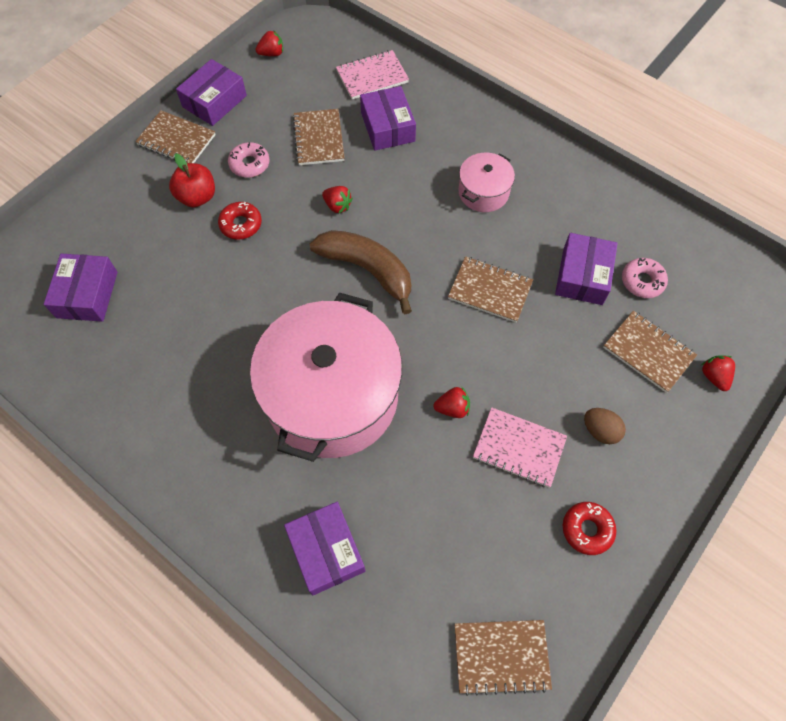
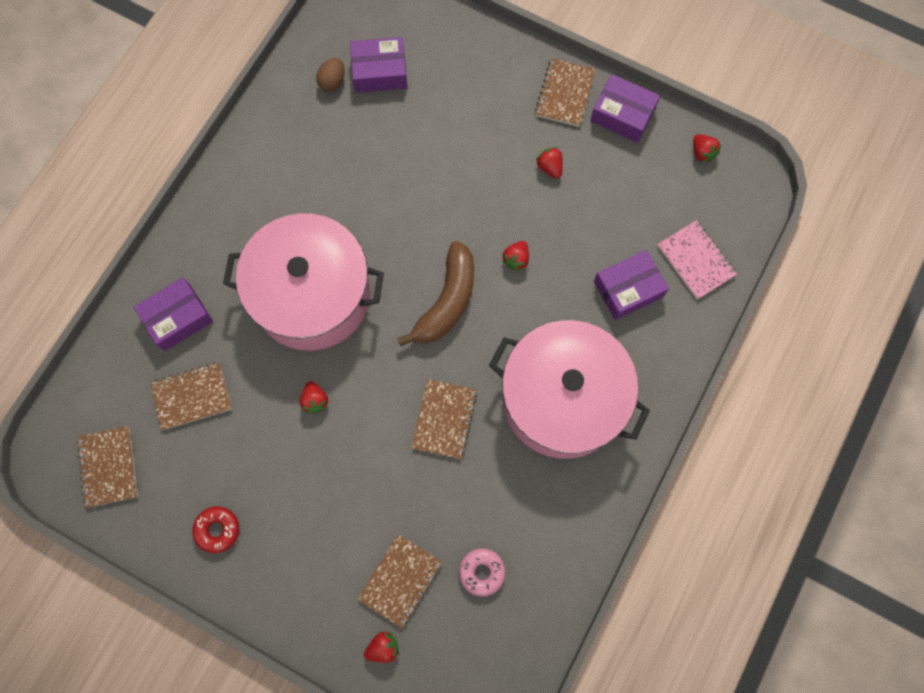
camera: 80 degrees right, 10 degrees up
red apple [169,154,215,207] -> none
red donut [218,202,262,240] -> none
pink donut [228,142,270,178] -> red strawberry [536,147,563,179]
brown notebook [292,109,345,165] -> brown notebook moved to [150,362,232,430]
pink pot [458,153,515,212] -> pink pot [489,320,650,459], size x2.25
pink notebook [473,407,567,487] -> none
purple box [555,233,618,305] -> none
brown egg [584,408,626,444] -> brown egg moved to [316,58,345,91]

